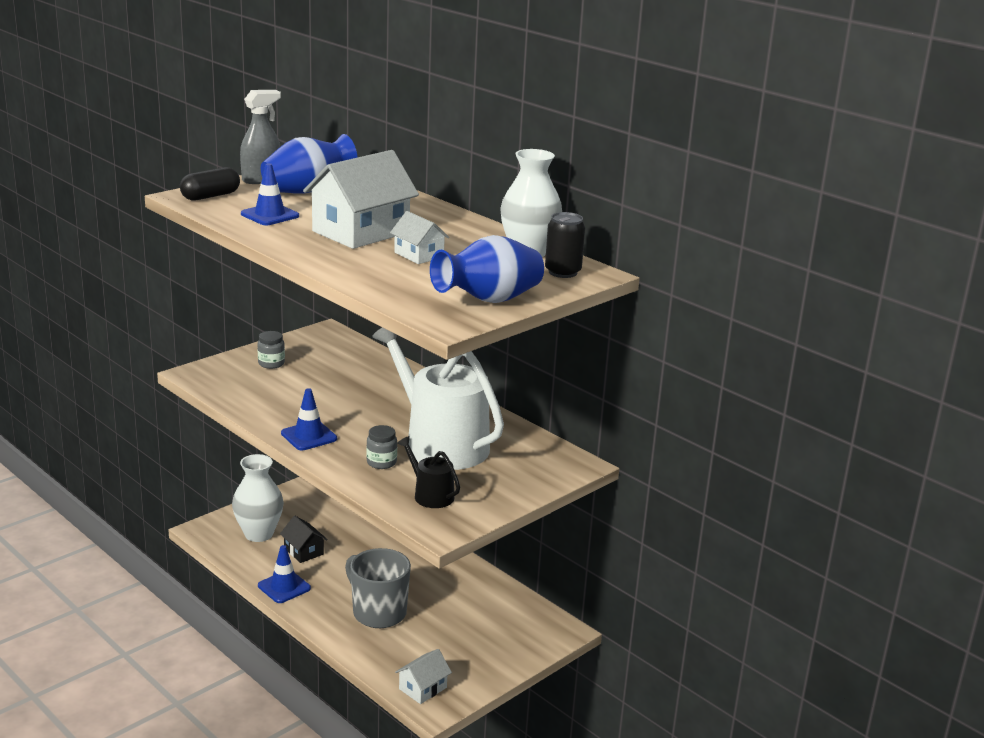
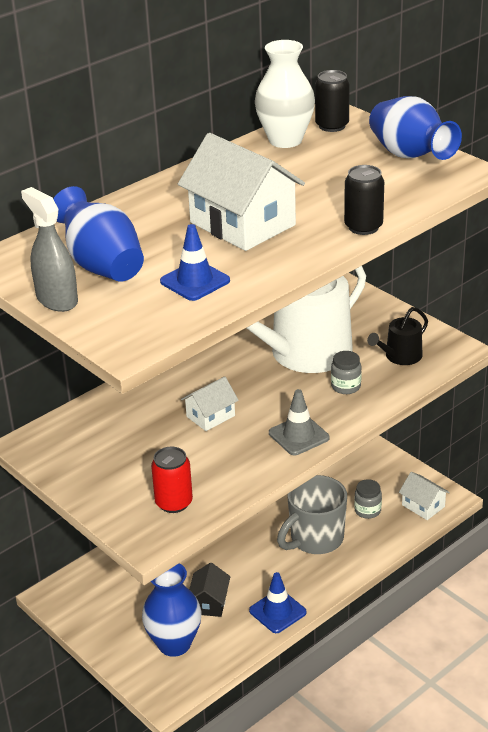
camera: 85 degrees left, 10 degrees up
black capsule [180,167,240,201] -> none
white vase [232,454,284,542] -> blue vase [142,563,202,657]
grey jar [258,331,285,369] -> grey jar moved to [354,479,382,519]
black house [280,516,328,563] -> black house turned 45 degrees counterclockwise [189,562,230,617]
blue traffic cone [281,388,337,450] -> grey traffic cone [269,389,330,455]
white house [390,211,449,264] -> white house moved to [181,376,239,431]
none -> red can [151,446,193,513]
none -> black can [344,165,384,235]

